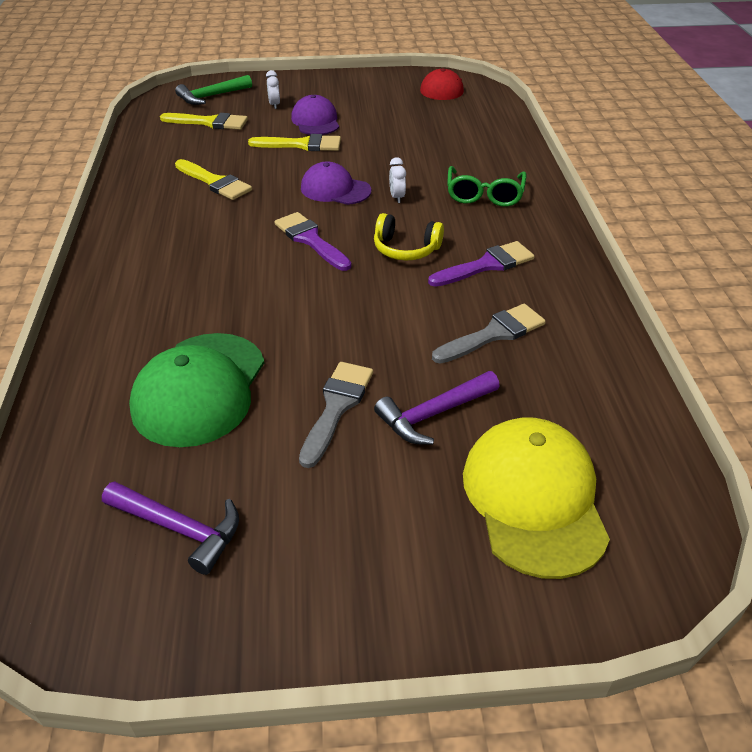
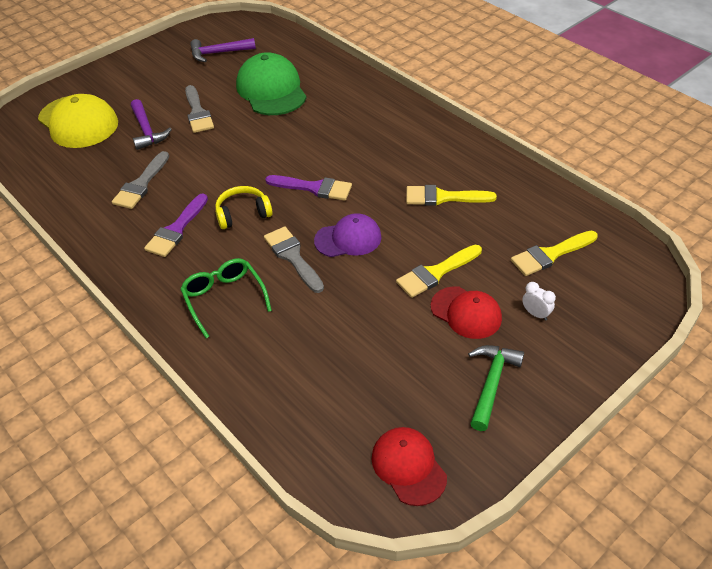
camera: 145 degrees right, 5 degrees up
green hammer [175,75,252,105] -> green hammer moved to [468,345,524,431]
purple cap [291,95,339,135] -> red cap [431,286,502,339]
purple hammer [374,371,500,445] -> purple hammer turned 135 degrees clockwise [131,99,172,150]
white clock [389,157,406,203] -> grey brush [264,227,324,293]

